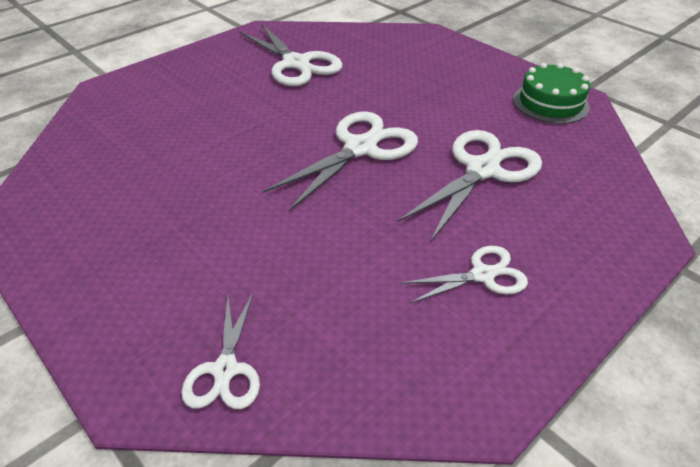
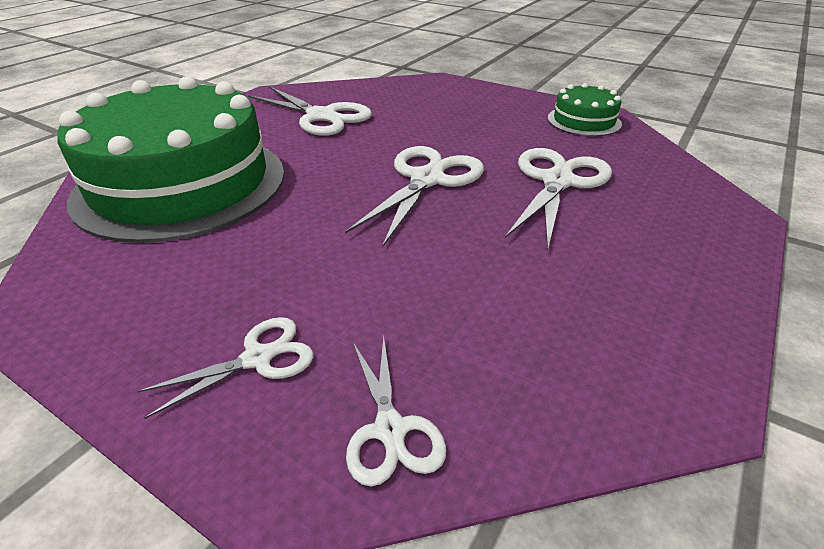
camera: 15 degrees left, 5 degrees down
white scissors [400,246,528,303] -> white scissors moved to [136,317,314,419]
none -> green cake [57,76,284,243]

